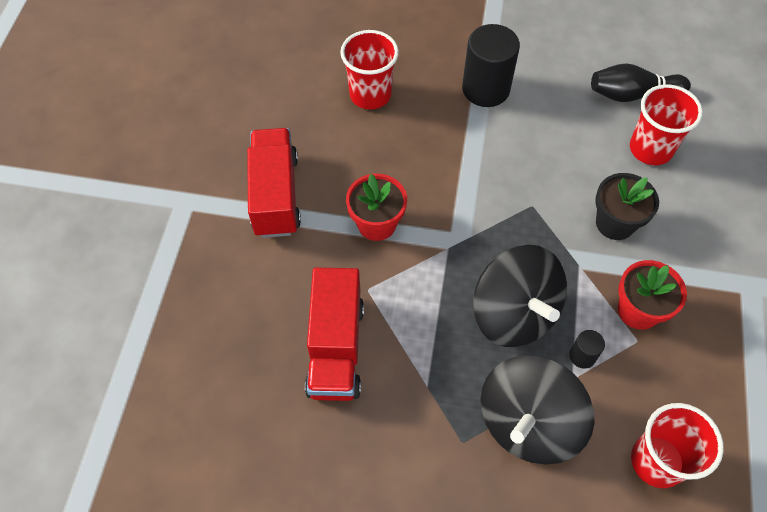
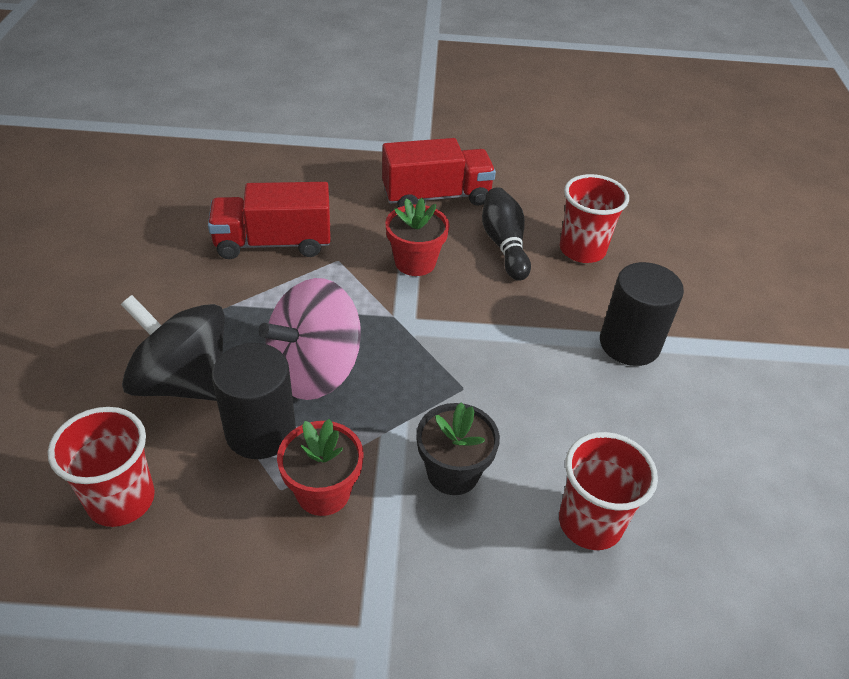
camera: 80 degrees right, 15 degrees down
black spinning top [473,245,567,347] -> pink spinning top [258,278,361,400]
black cylinder [569,330,605,369] -> black cylinder [212,343,296,459], size x2.17
black bowling pin [591,63,691,102] -> black bowling pin moved to [482,187,531,281]

